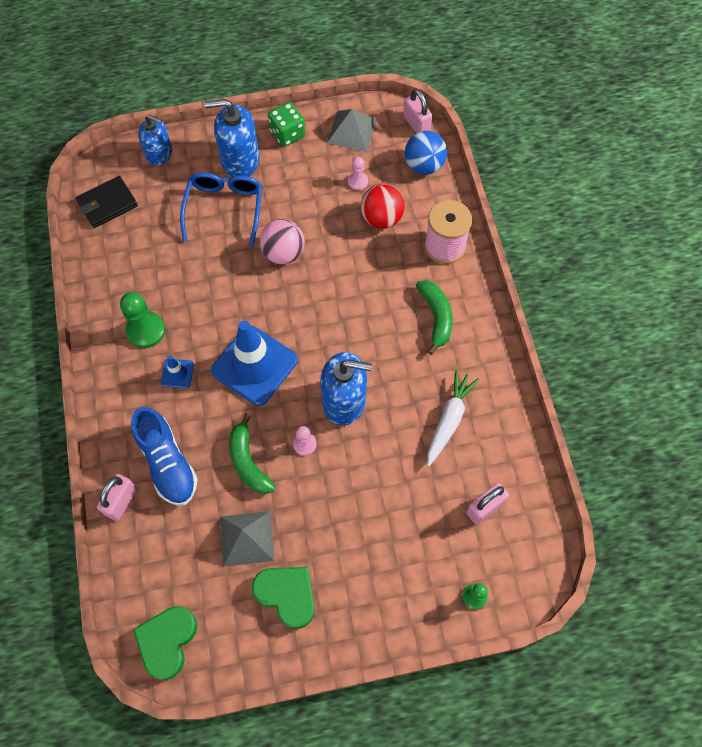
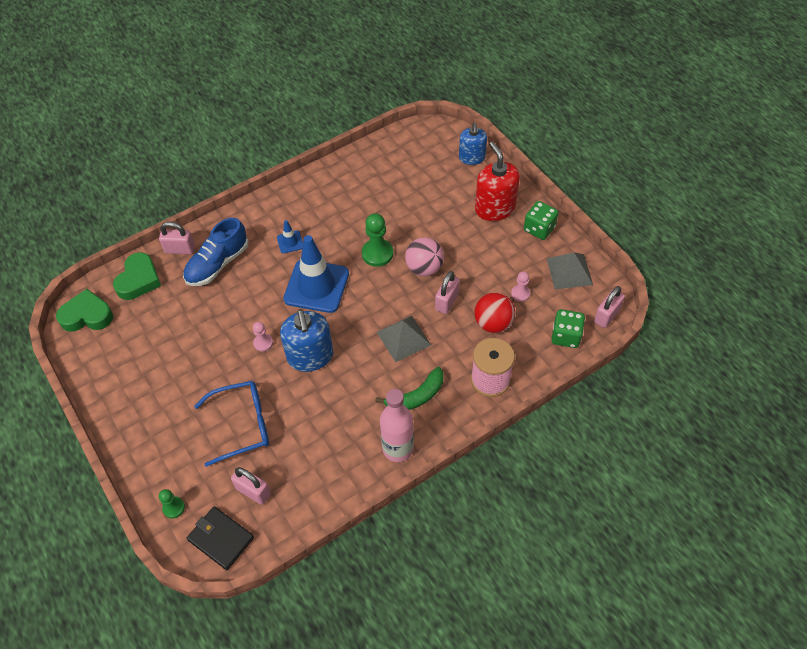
camera: 70 degrees right, 10 degrees down
black wallet [76,176,138,228] -> black wallet moved to [187,506,254,570]
green pawn [120,292,165,348] -> green pawn moved to [362,213,393,267]
blue glasses [180,172,262,247] -> blue glasses moved to [194,381,269,467]
blue soap dispenser [204,99,260,177] -> red soap dispenser [475,141,520,221]
grey pyramid [220,511,274,567] -> grey pyramid moved to [377,316,431,362]
green banana [229,413,276,494] -> none
green heart [252,567,315,629] -> green heart moved to [113,252,161,300]
blue ball [405,131,447,175] -> green dice [551,309,585,348]
white carrot [427,370,479,466] -> none
none -> pink bottle [380,389,414,462]
none -> pink padlock [435,271,460,314]

